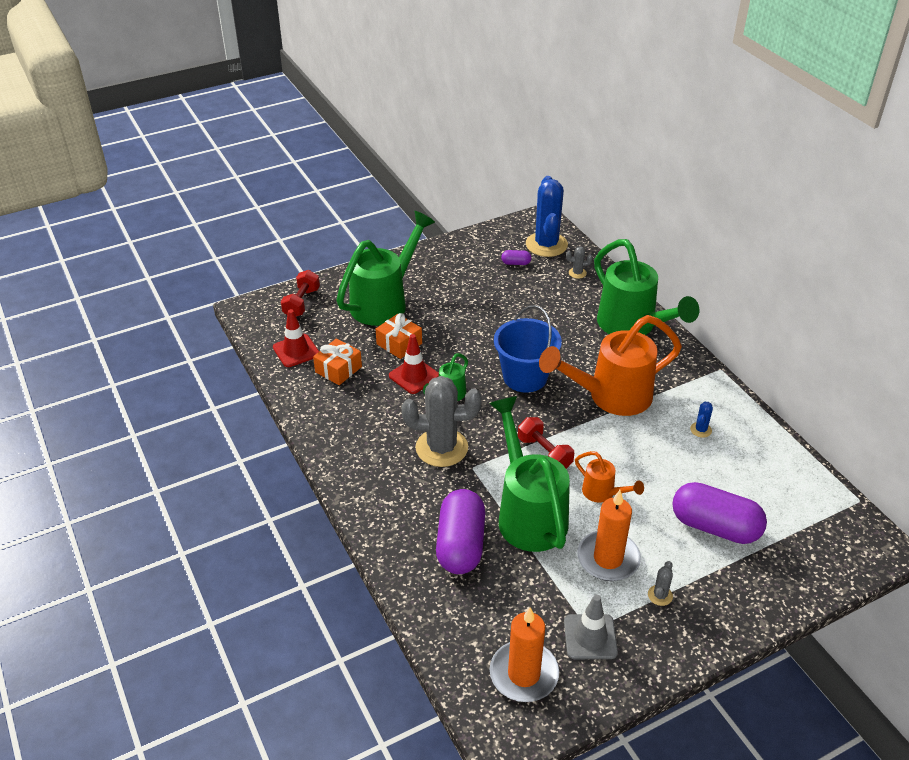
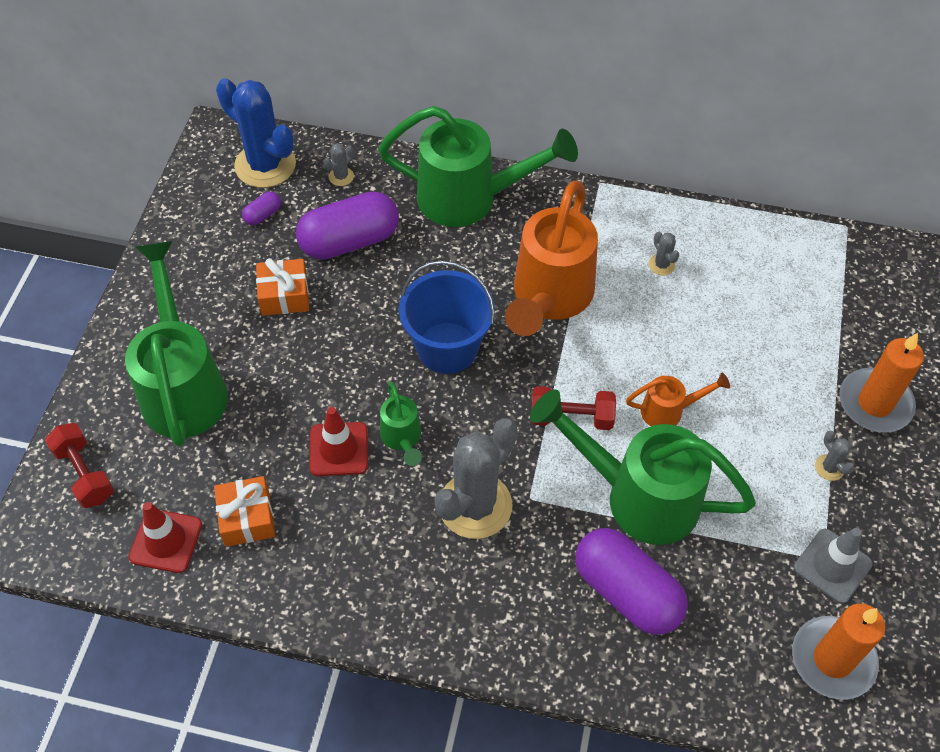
camera: 50 degrees left, 15 degrees up
orange gift [376,313,422,359] -> orange gift moved to [256,258,309,316]
orange candle [577,490,641,581] -> orange candle moved to [839,333,924,433]
purple capsule [672,482,767,544] -> purple capsule moved to [296,191,399,260]
blue cactus [690,402,713,438] -> grey cactus [649,232,679,275]

